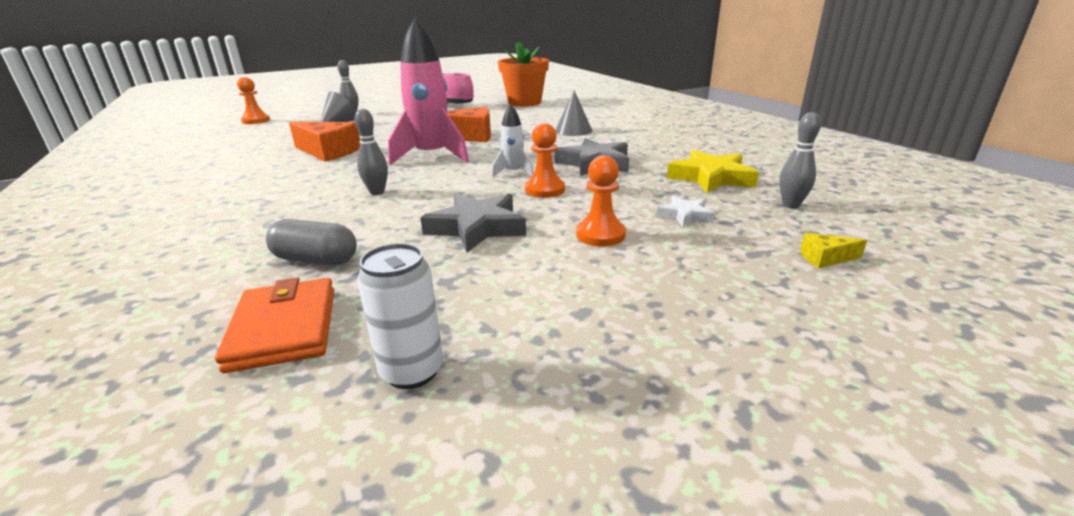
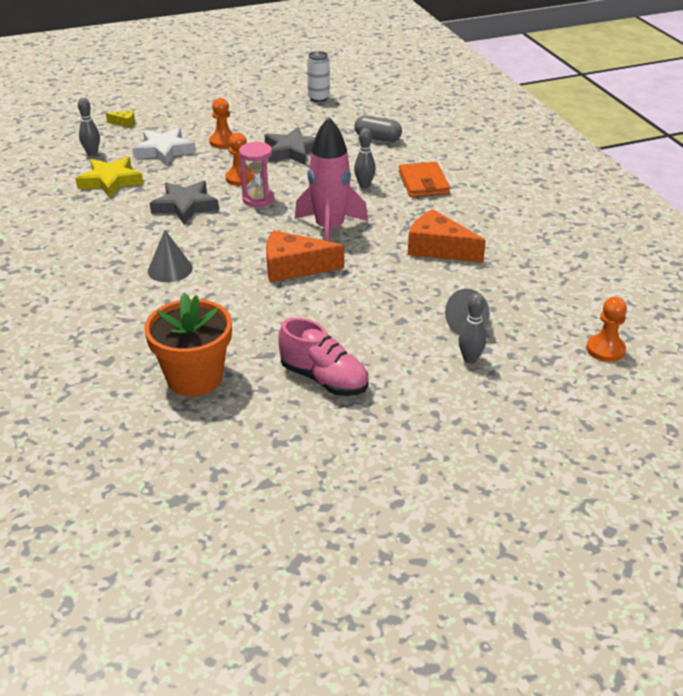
camera: 175 degrees left, 10 degrees up
orange wallet [215,277,334,373] -> orange wallet moved to [398,162,450,197]
white rocket [492,104,533,178] -> pink hourglass [239,142,274,207]
white star [657,196,715,227] -> white star [132,127,196,166], size x1.81

